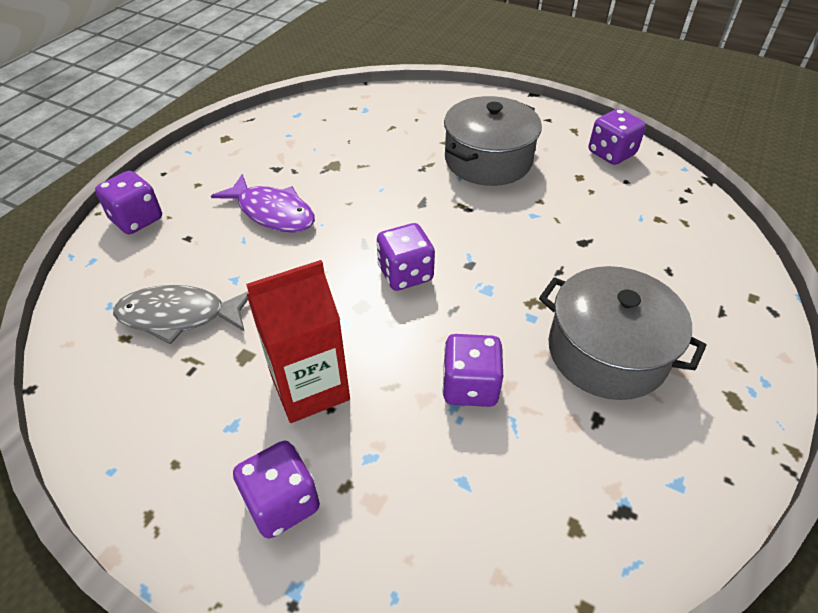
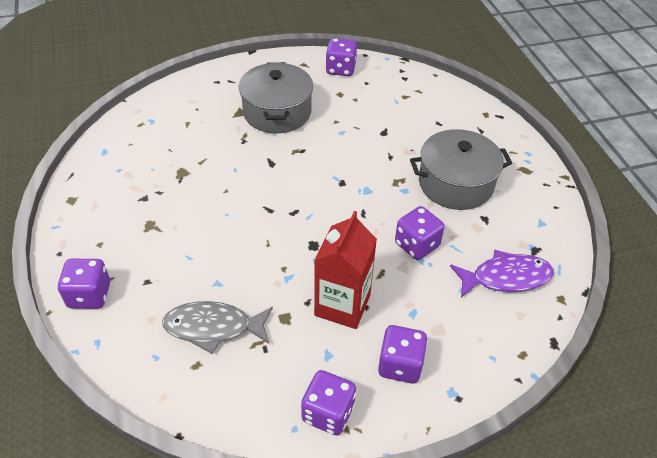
camera: 45 degrees left, 0 degrees up
grey fish [113,285,249,344] -> grey fish turned 45 degrees clockwise [162,301,273,354]
purple fish [211,174,315,233] -> purple fish moved to [450,250,554,298]
purple dice [377,223,435,291] -> purple dice moved to [301,370,356,435]

